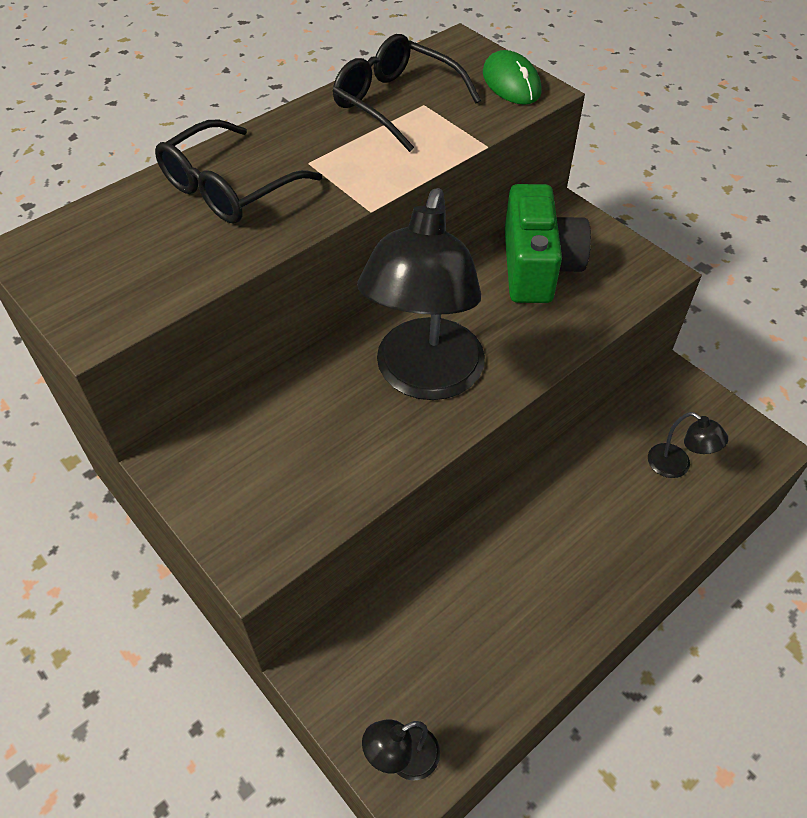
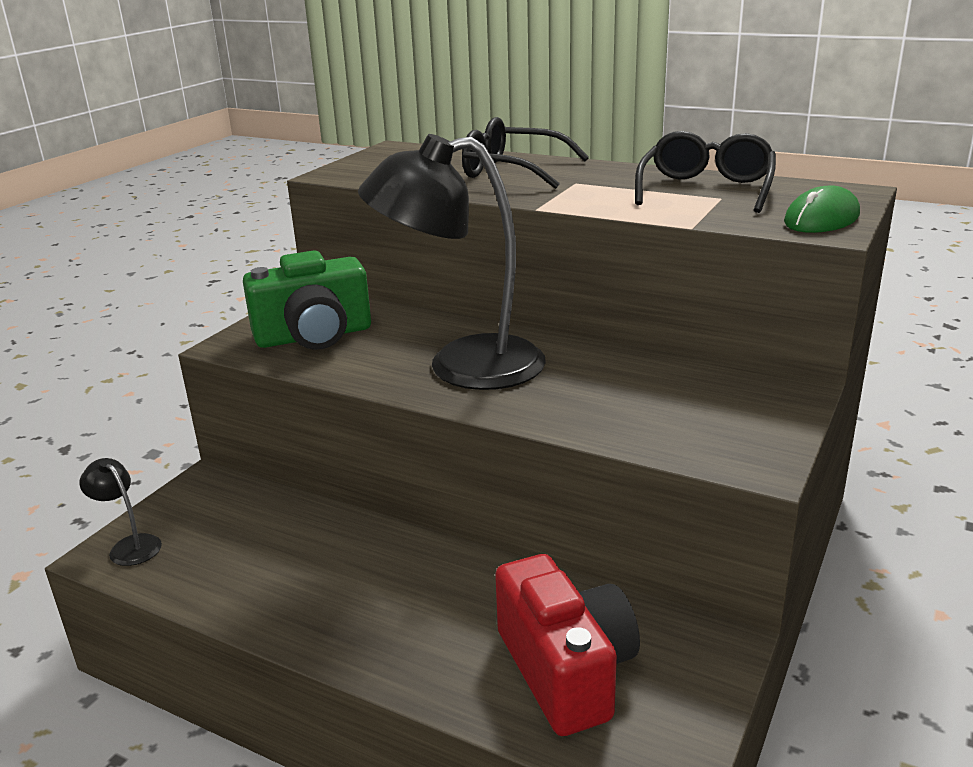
camera: 70 degrees right, 25 degrees down
green camera [505,184,591,303] -> green camera moved to [243,250,371,350]
black lamp [648,412,728,478] -> red camera [495,554,640,736]

